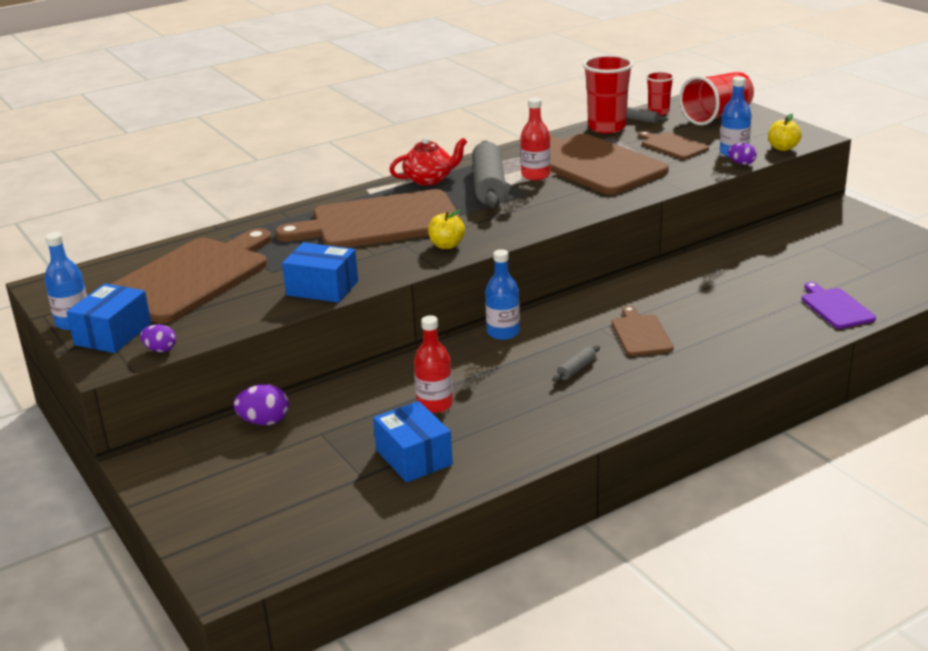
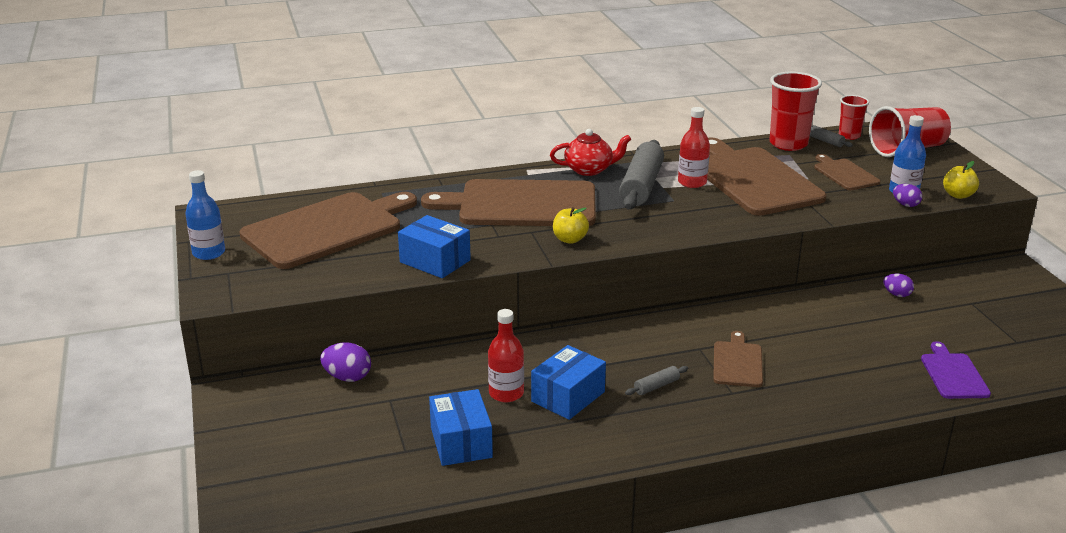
camera: 15 degrees right, 0 degrees up
blue box [66,284,151,353] -> blue box moved to [531,345,606,420]
purple egg [140,324,176,352] -> purple egg moved to [883,273,914,297]
blue bottle [485,249,520,340] -> none

